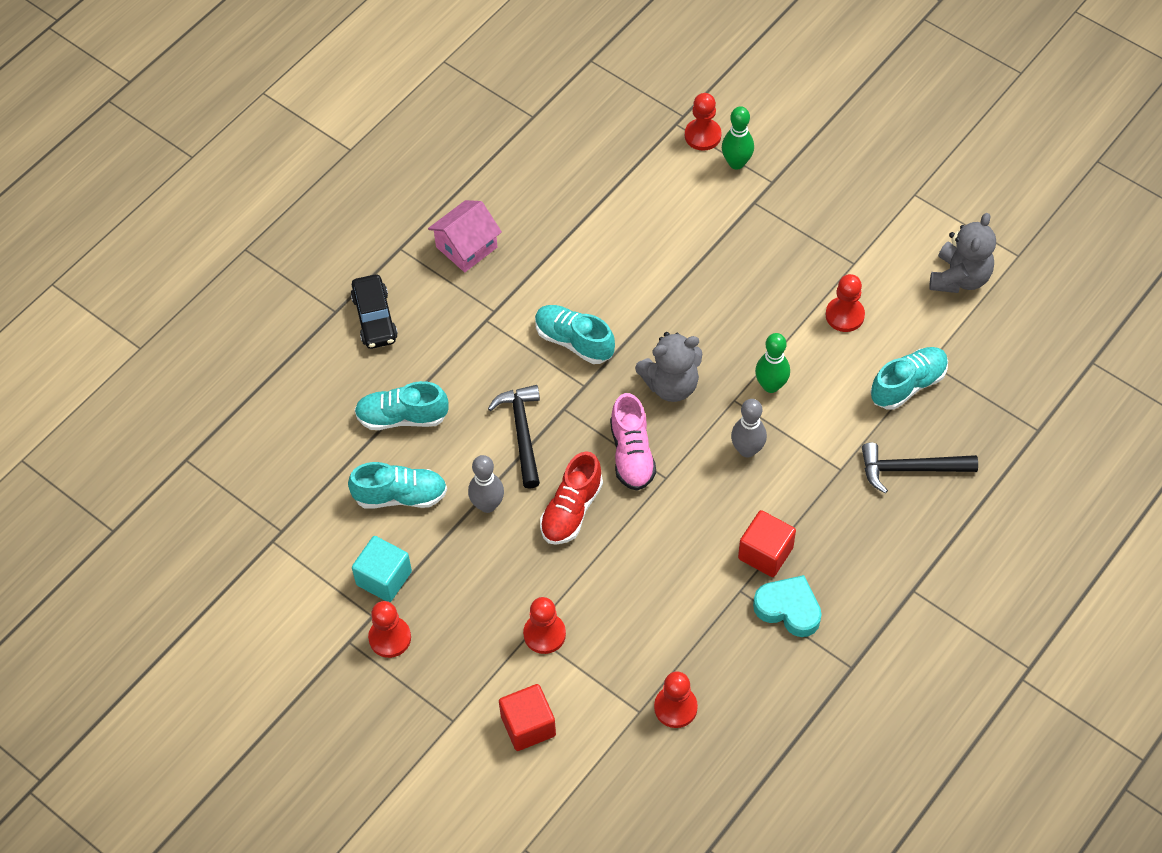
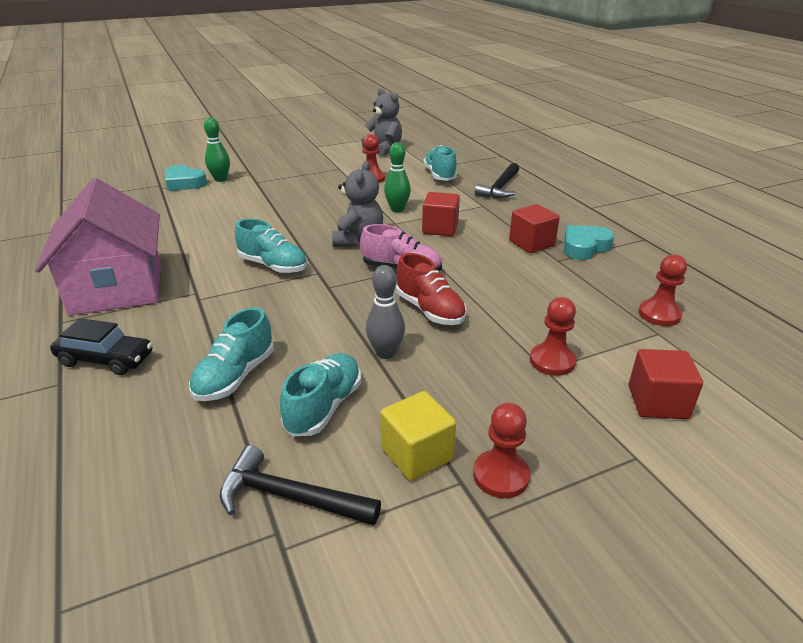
camera: 65 degrees left, 25 degrees down
turquoise cube [352,536,412,602] -> yellow cube [380,391,456,481]
pink house [428,200,502,272] -> pink house [35,178,161,316], size x1.86
black hammer [488,385,540,489] -> black hammer moved to [220,445,381,526]
turquoise shoe [535,305,615,364] -> turquoise shoe turned 120 degrees counterclockwise [235,218,307,273]
red pawn [685,93,722,151] -> turquoise heart [165,165,207,191]
grey bowling pin [731,399,767,458] -> red cube [422,192,460,236]

